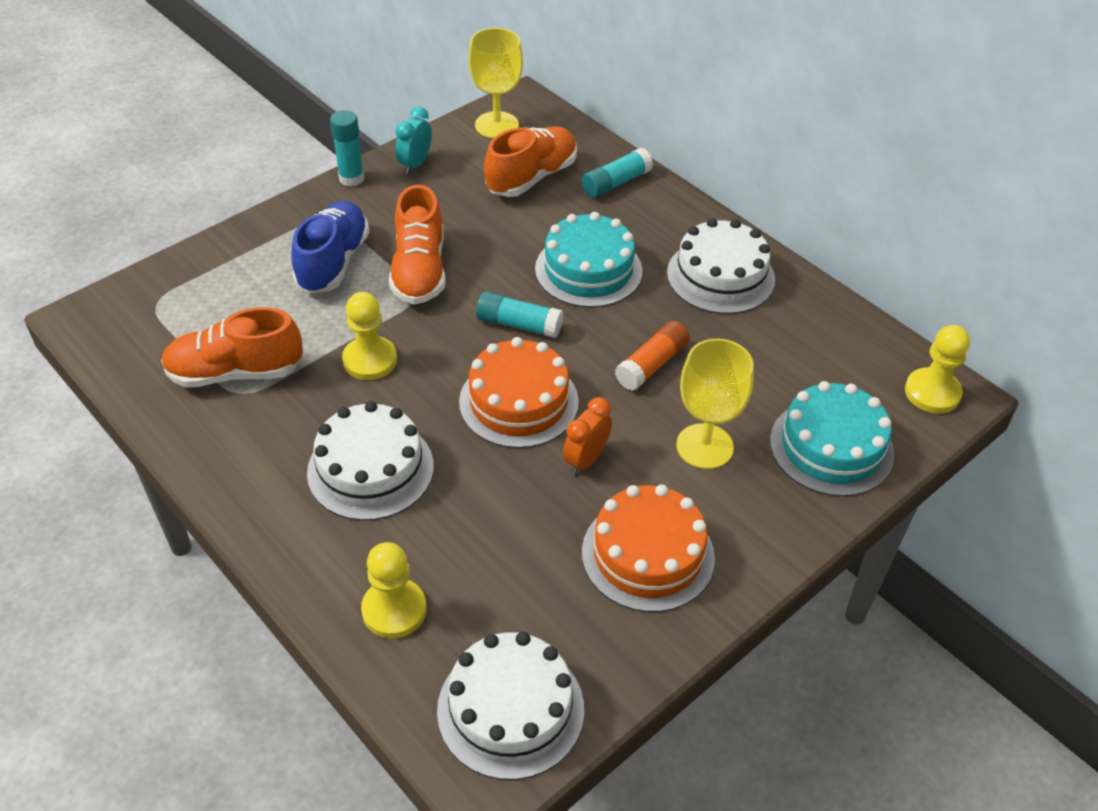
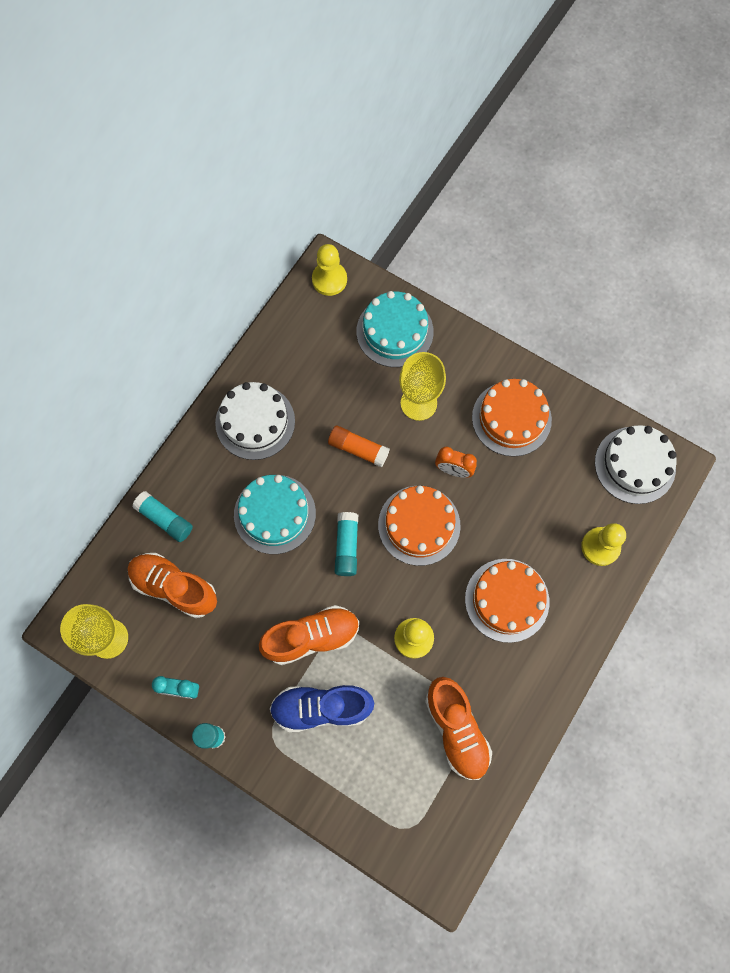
camera: 105 degrees left, 25 degrees up
white cake [307,401,434,521] -> orange cake [465,559,549,643]

